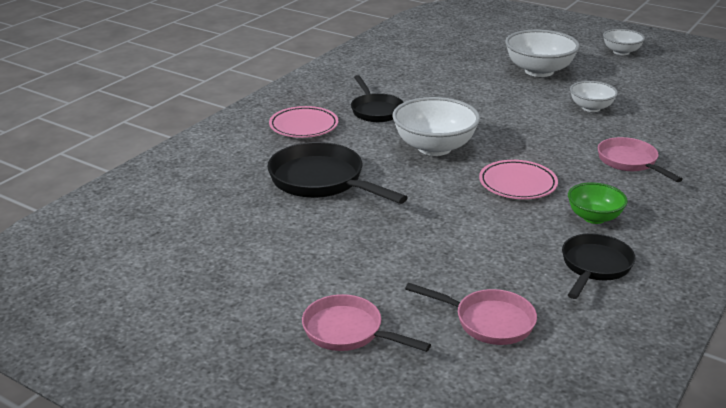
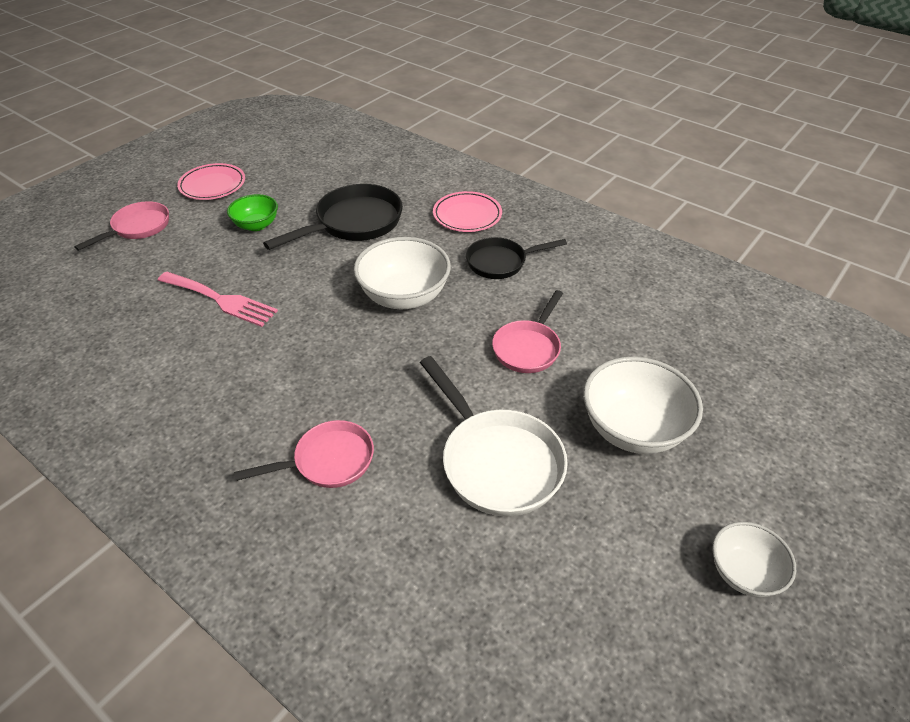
camera: 95 degrees right, 15 degrees up
pink pan [405,283,537,345] -> pink pan moved to [492,290,563,373]
pink plate [479,160,558,199] -> pink plate moved to [177,163,245,200]
black pan [562,233,635,299] -> none
green bowl [568,182,628,224] -> green bowl moved to [227,194,278,231]
white bowl [570,81,618,112] -> white pan [420,356,568,517]
none -> pink fork [157,272,278,327]

